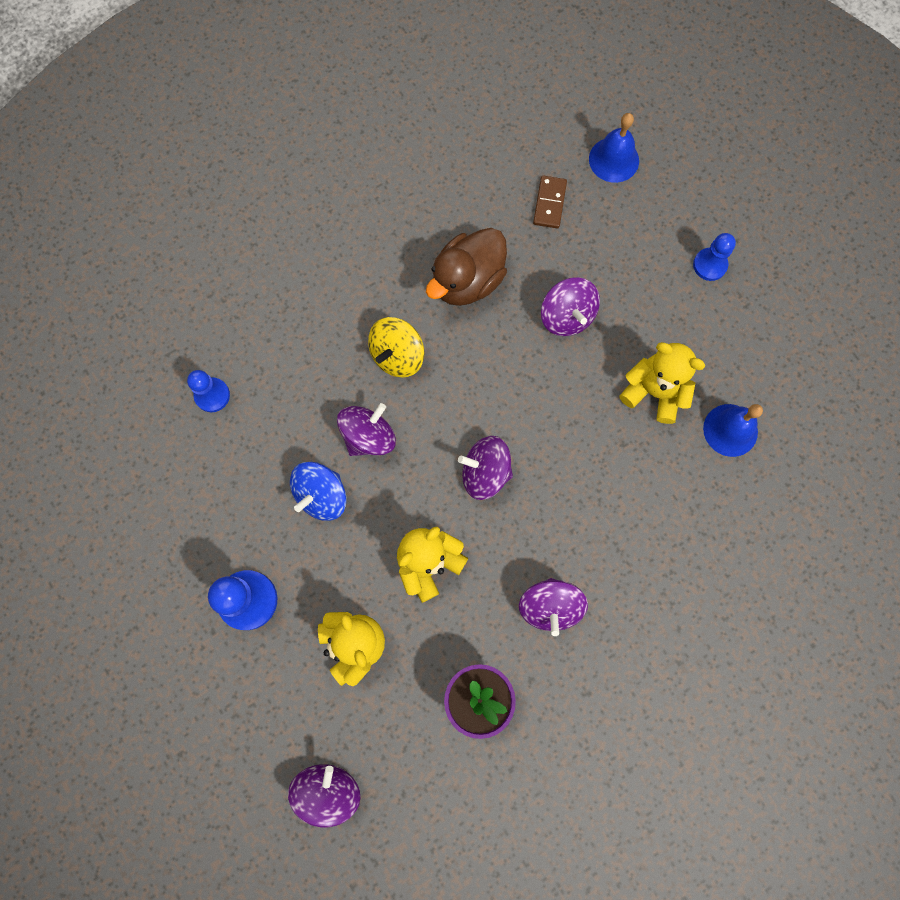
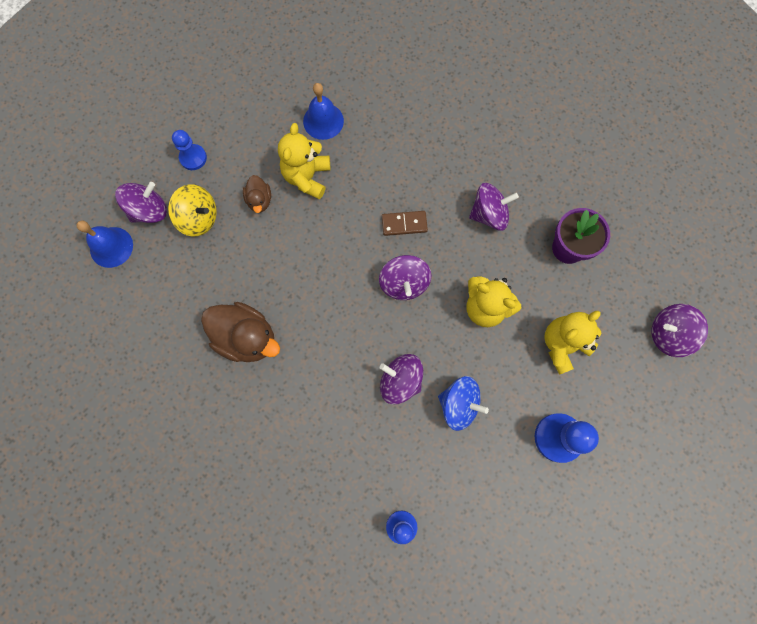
camera: 105 degrees left, 0 degrees up
yellow spinning top [368,317,425,378] -> yellow spinning top moved to [168,184,217,237]
brown domino [533,175,567,229] -> brown domino moved to [382,211,428,236]
purple spinning top [541,277,600,336] -> purple spinning top moved to [115,182,167,223]
none -> brown duck [243,175,271,213]

